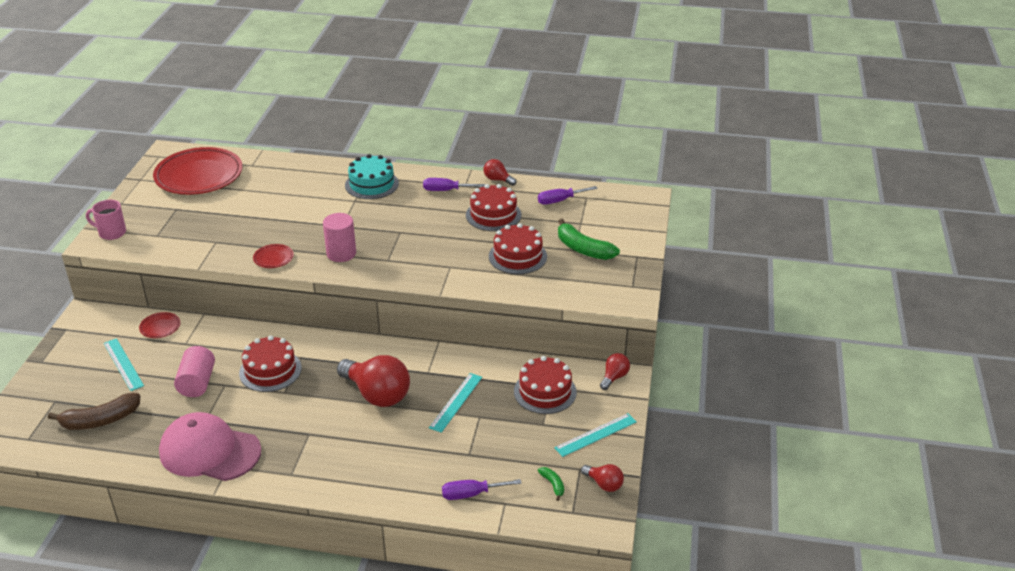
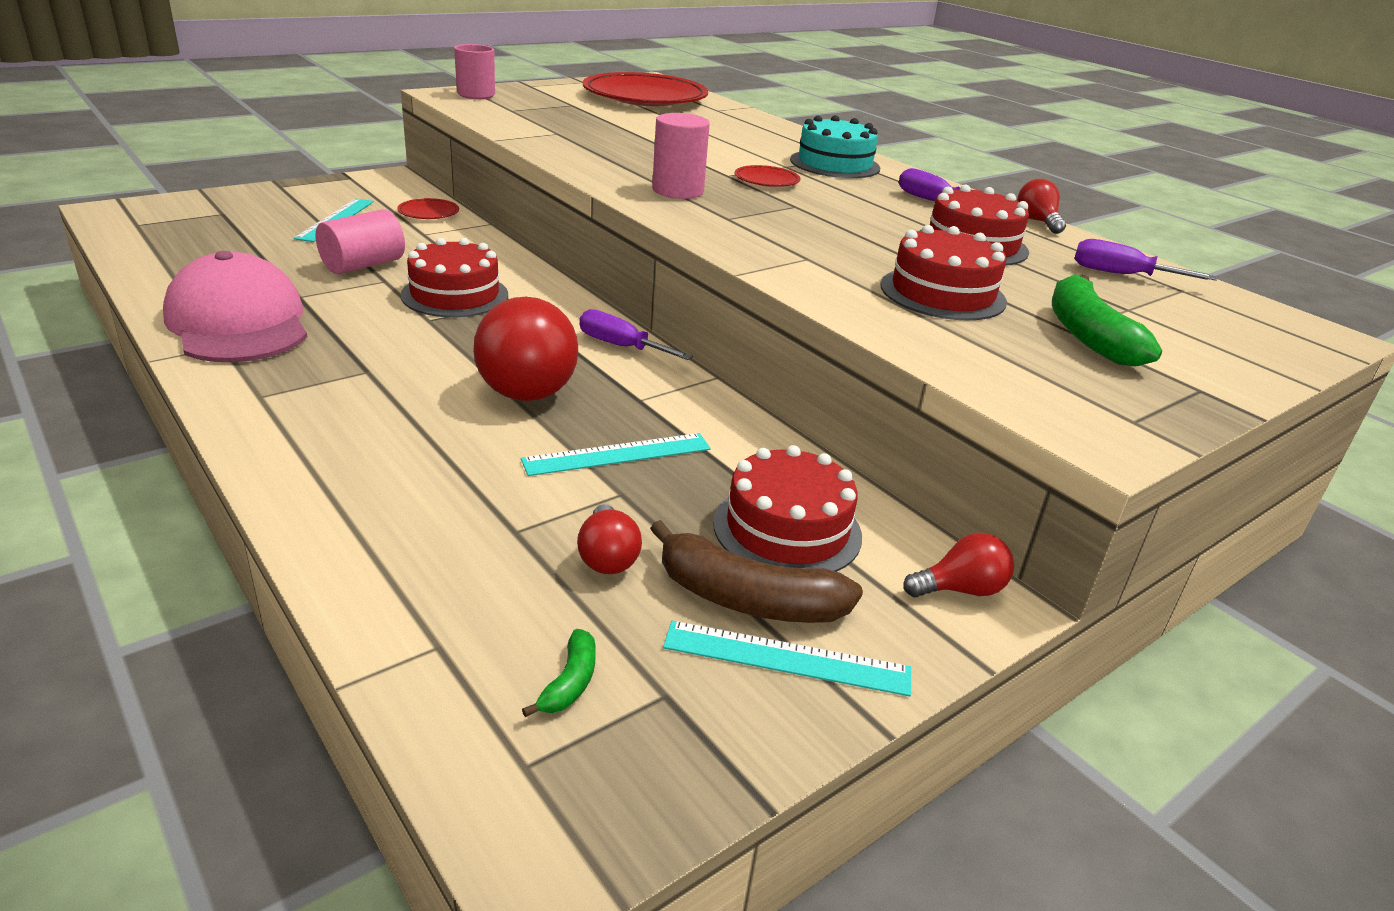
camera: 40 degrees right, 5 degrees down
brown banana [48,393,140,430] -> brown banana moved to [650,520,863,623]
red plate [253,244,294,268] -> red plate moved to [735,165,800,187]
purple screwdriver [442,479,521,500] -> purple screwdriver moved to [579,309,693,360]
red light bulb [581,464,624,492] -> red light bulb moved to [577,504,642,574]

